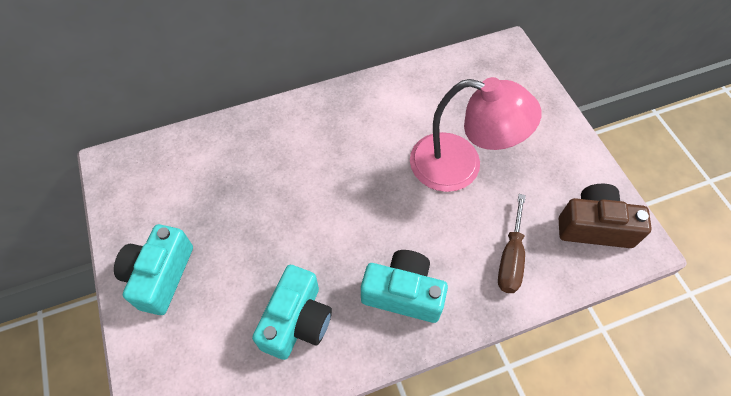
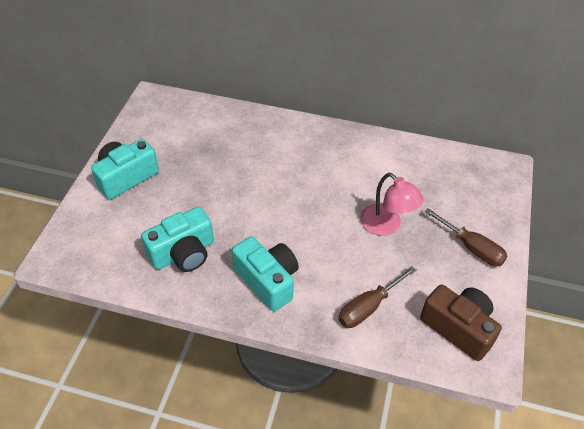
camera: 35 degrees right, 10 degrees down
pink lamp [410,77,541,192] -> pink lamp [360,173,424,236], size x0.63
none -> brown screwdriver [424,208,508,266]

